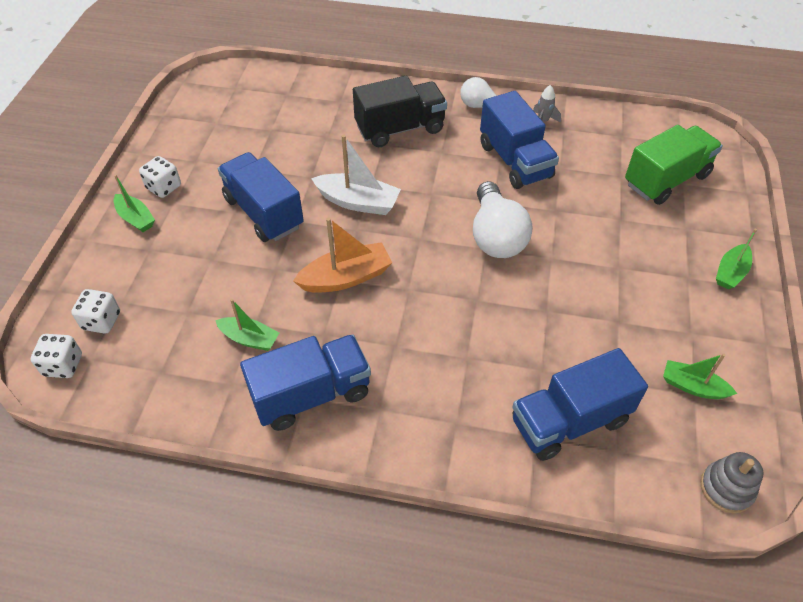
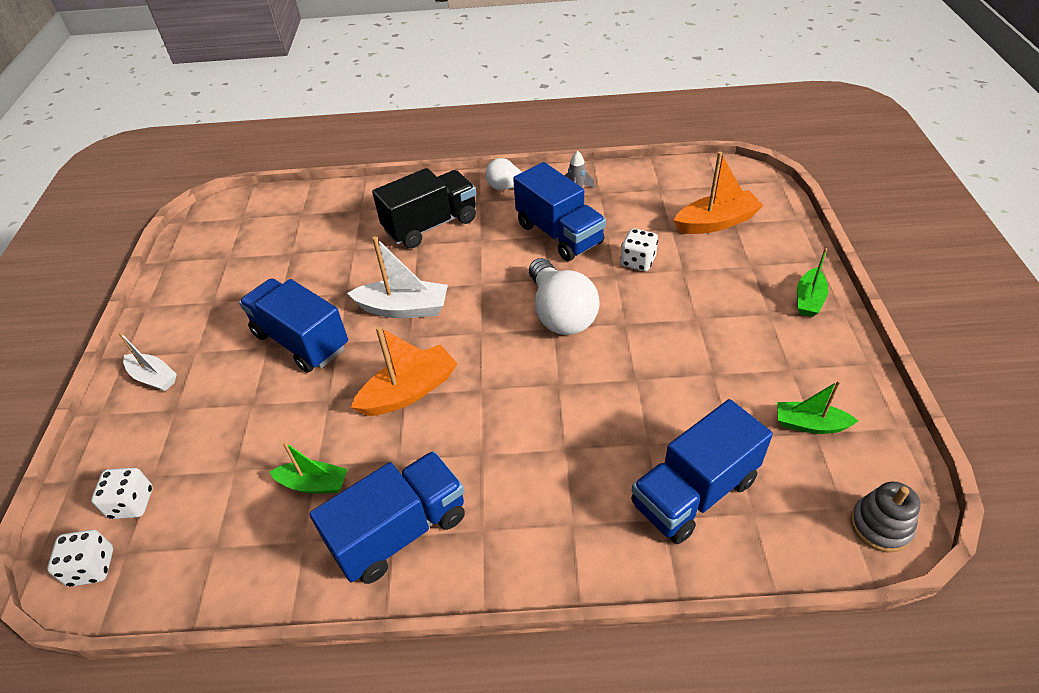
camera: 10 degrees left, 5 degrees down
green boat [114,175,155,232] -> white boat [119,332,177,391]
white dice [139,156,181,198] -> white dice moved to [620,228,658,271]
green truck [625,125,723,205] -> orange boat [674,151,764,234]

